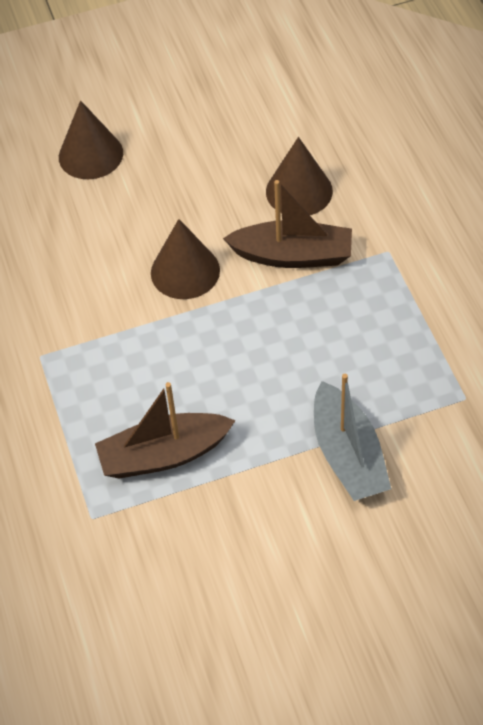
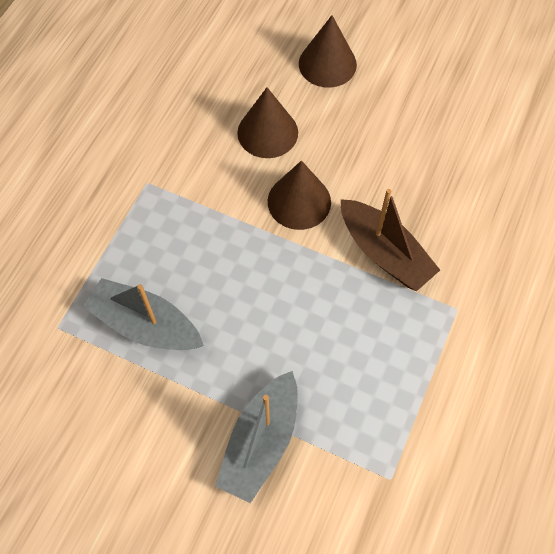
camera: 40 degrees right, 10 degrees up
brown boat [95,382,236,479] -> grey boat [83,278,204,350]
brown cone [266,137,333,215] -> brown cone moved to [237,87,298,158]

